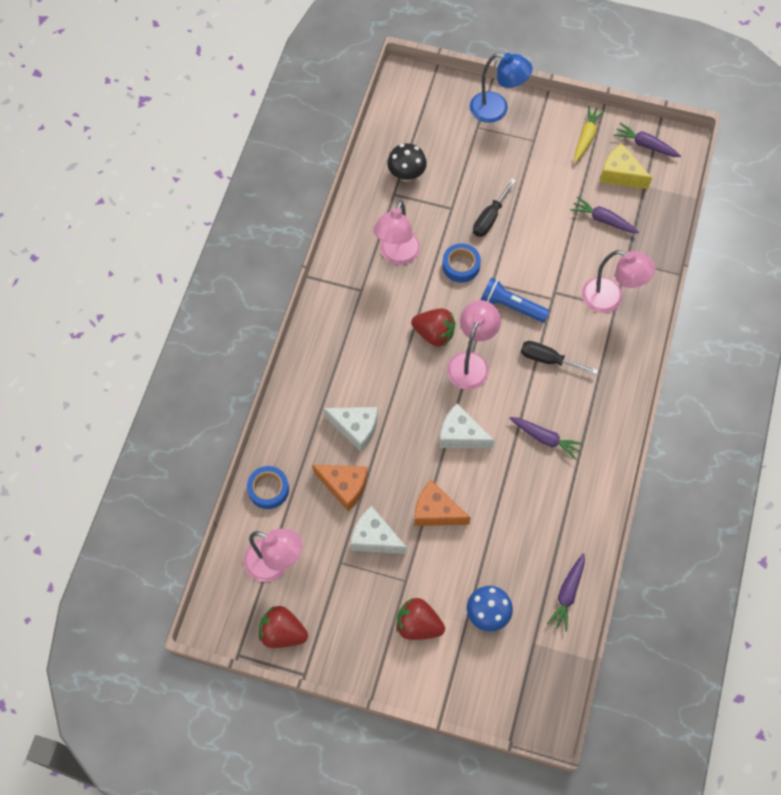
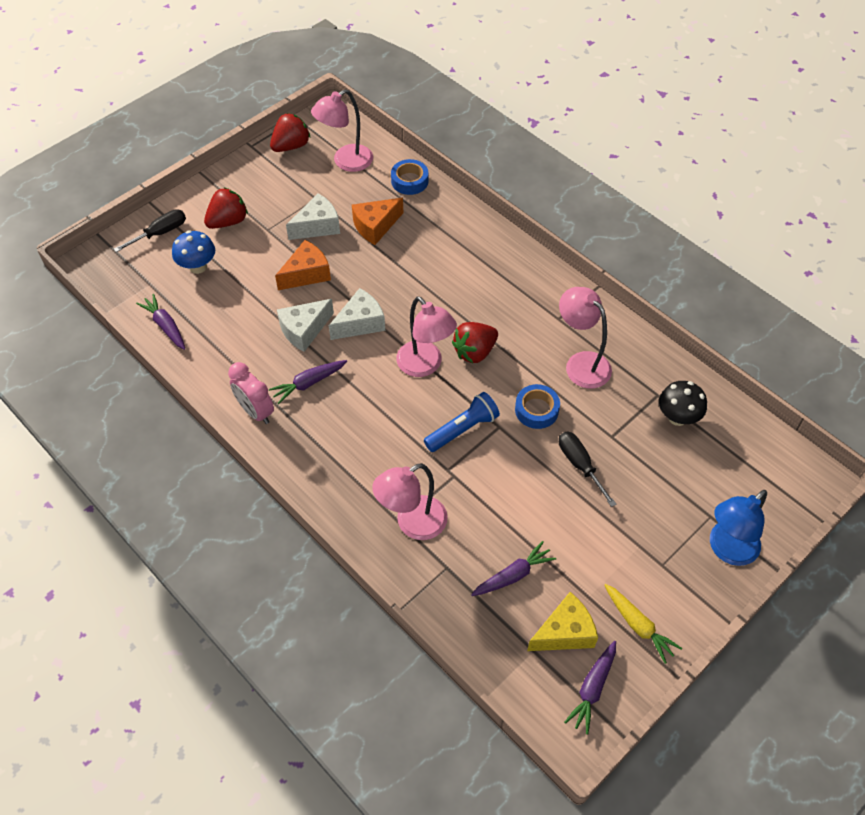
camera: 120 degrees right, 10 degrees down
white cheese [323,407,378,452] -> white cheese moved to [277,299,334,352]
black screwdriver [521,341,598,375] -> black screwdriver moved to [114,209,186,252]
purple carrot [614,123,681,157] -> purple carrot turned 150 degrees clockwise [564,641,616,734]
none -> pink clock [228,362,274,424]

